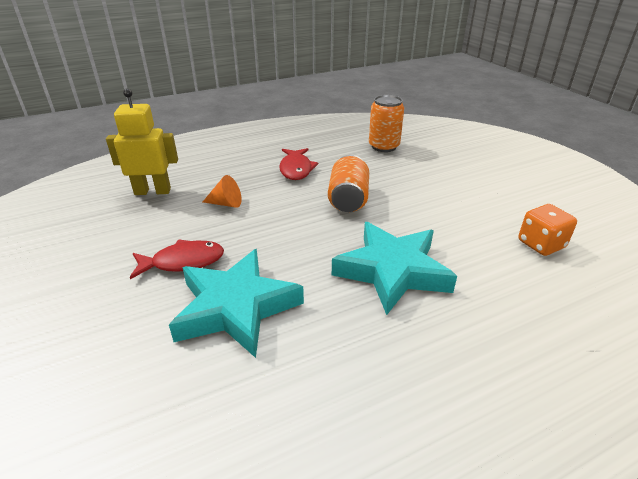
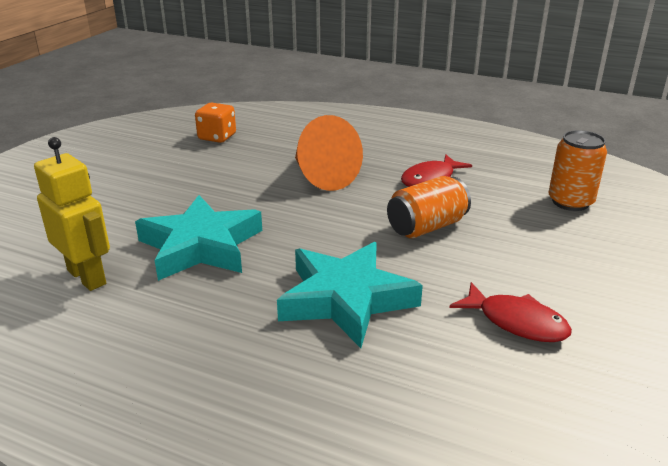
camera: 50 degrees right, 5 degrees down
yellow robot [106,88,178,195] -> yellow robot moved to [34,137,110,291]
red fish [130,239,224,279] -> red fish moved to [449,282,572,342]
orange cone [203,175,242,208] -> orange cone [295,115,363,191], size x1.98
orange dice [518,204,577,256] -> orange dice moved to [195,103,236,143]

